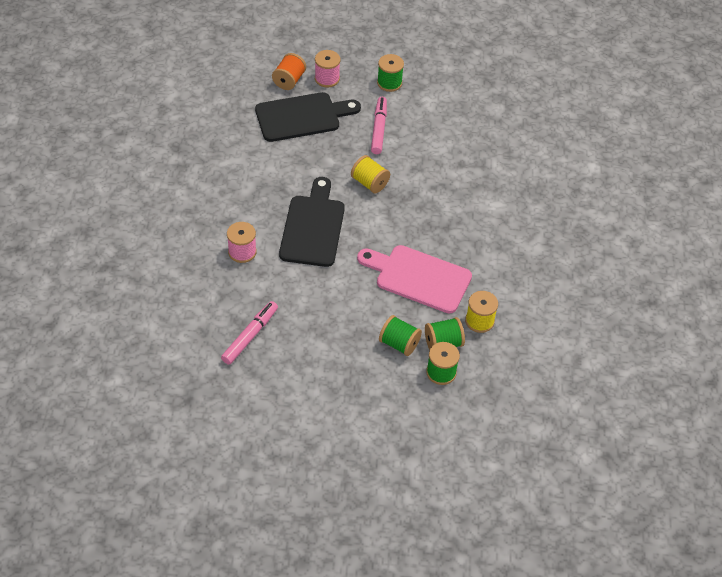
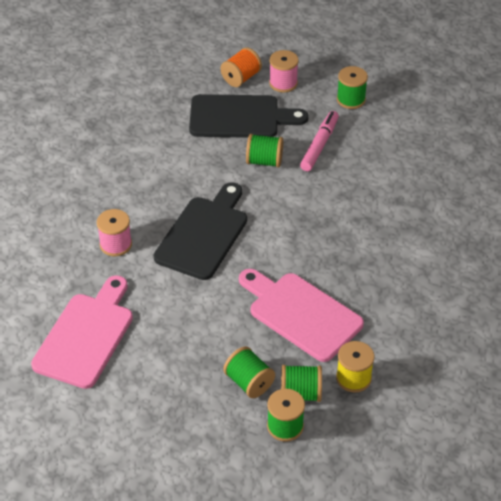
camera: 20 degrees right, 5 degrees down
pink marker [221,301,278,365] -> pink cutting board [31,275,133,389]
yellow spool [351,155,390,193] -> none
none -> green spool [246,134,283,167]

